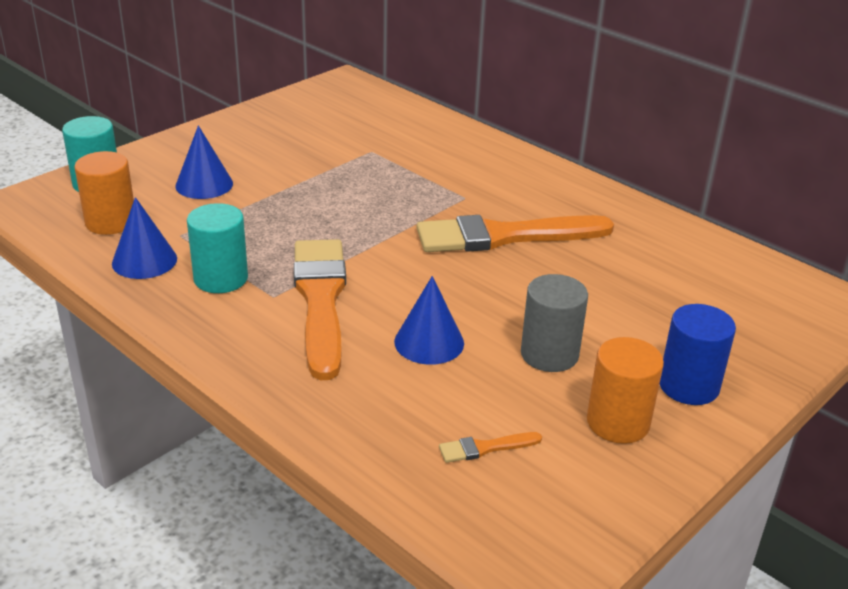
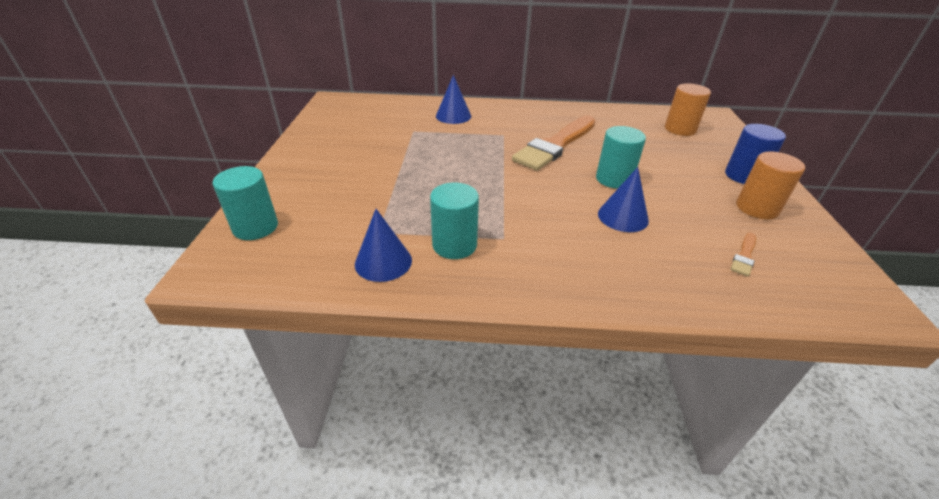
camera: 40 degrees left, 5 degrees up
orange cylinder [75,151,134,235] -> orange cylinder moved to [665,84,711,136]
blue cone [175,125,233,199] -> blue cone moved to [436,75,471,124]
orange brush [294,239,346,380] -> none
grey cylinder [521,274,588,372] -> none
none -> turquoise cylinder [596,126,646,189]

